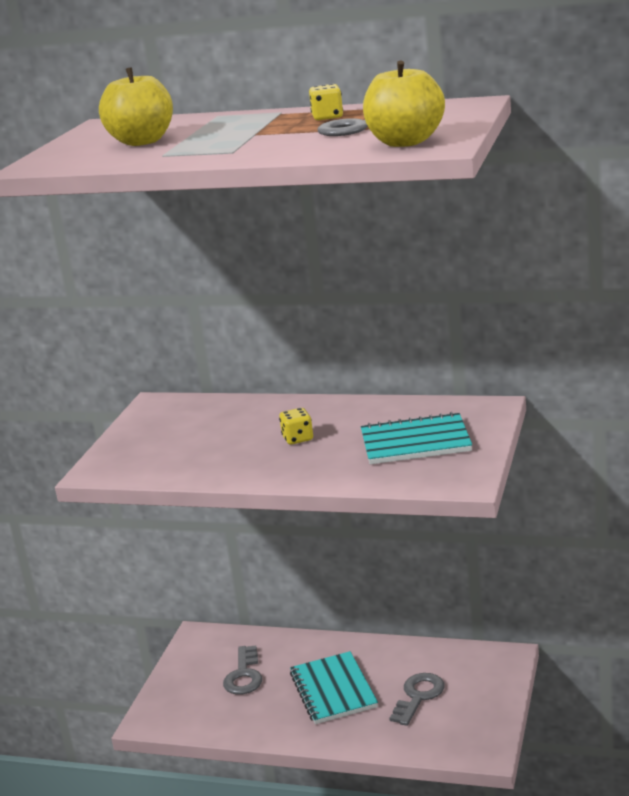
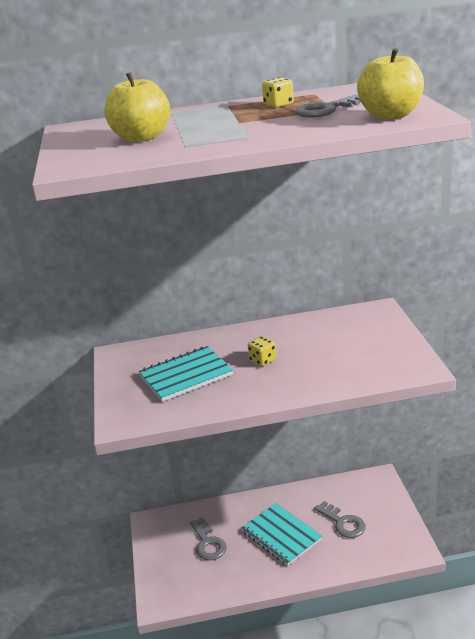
camera: 25 degrees left, 5 degrees up
turquoise notebook [361,412,472,464] -> turquoise notebook moved to [139,346,233,402]
grey key [389,673,445,726] -> grey key turned 135 degrees clockwise [314,501,366,538]

